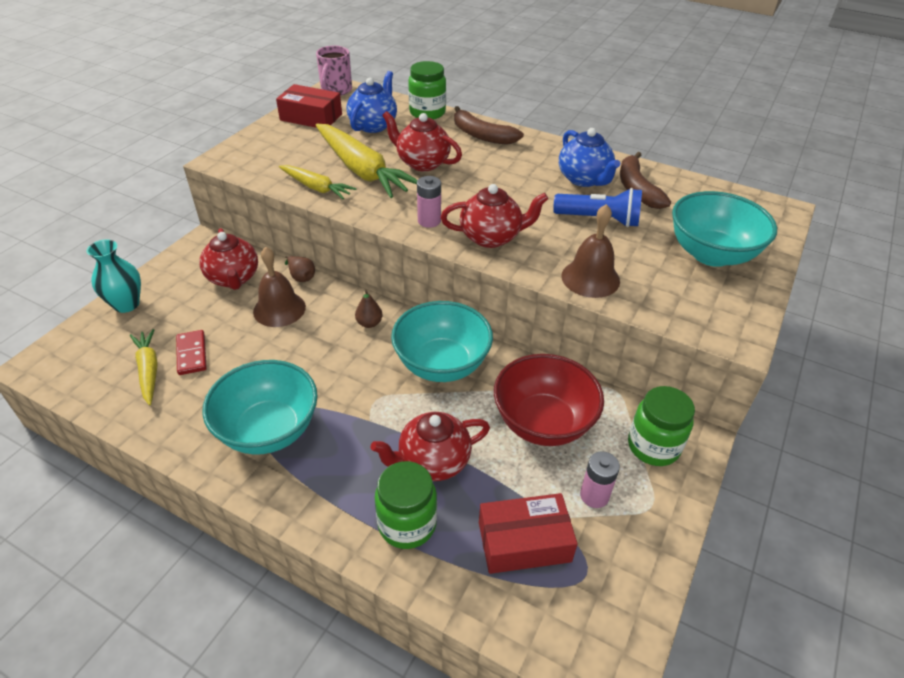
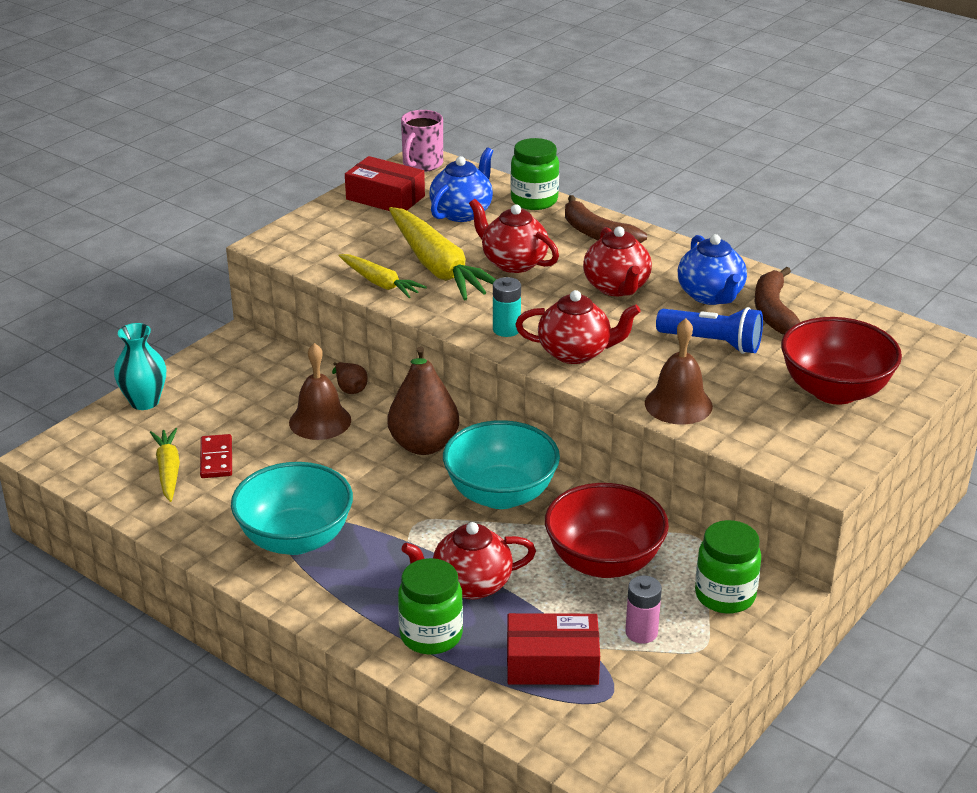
camera: 10 degrees right, 10 degrees down
red teapot [199,228,258,290] -> red teapot moved to [583,226,652,296]
brown pear [355,290,382,328] -> brown pear [387,346,459,455], size x2.19
pink battery [417,176,441,228] -> turquoise battery [493,277,521,337]
turquoise bowl [672,191,777,267] -> red bowl [781,317,902,405]

